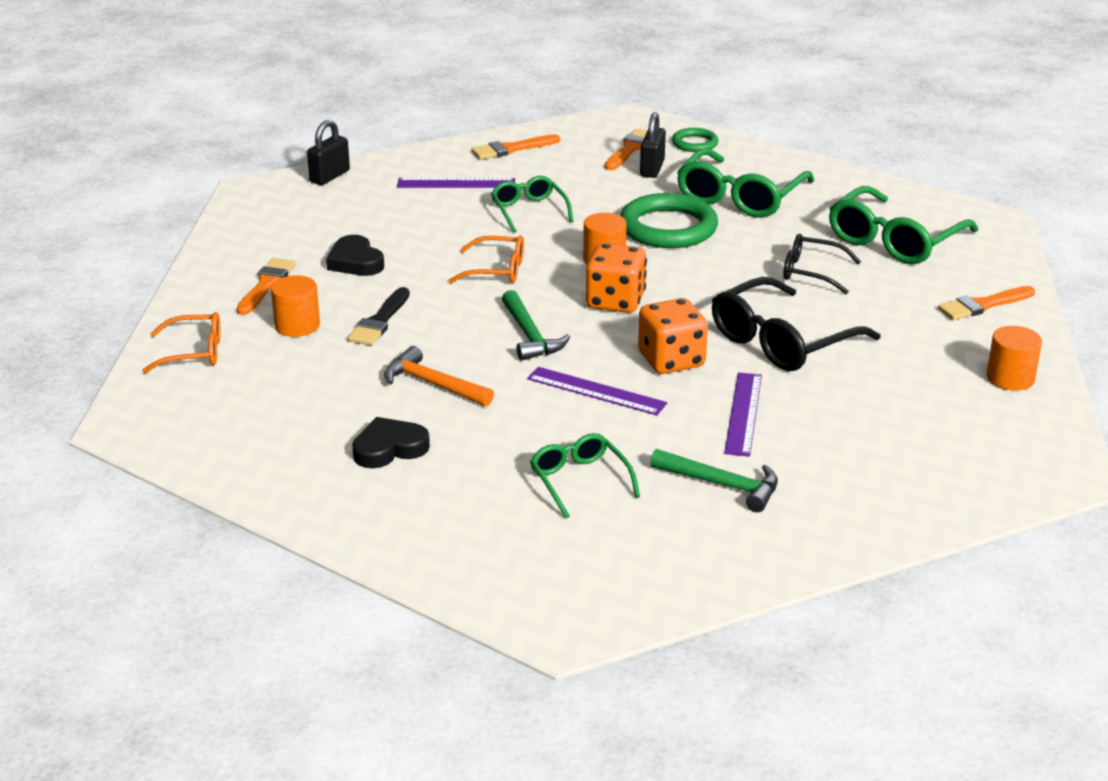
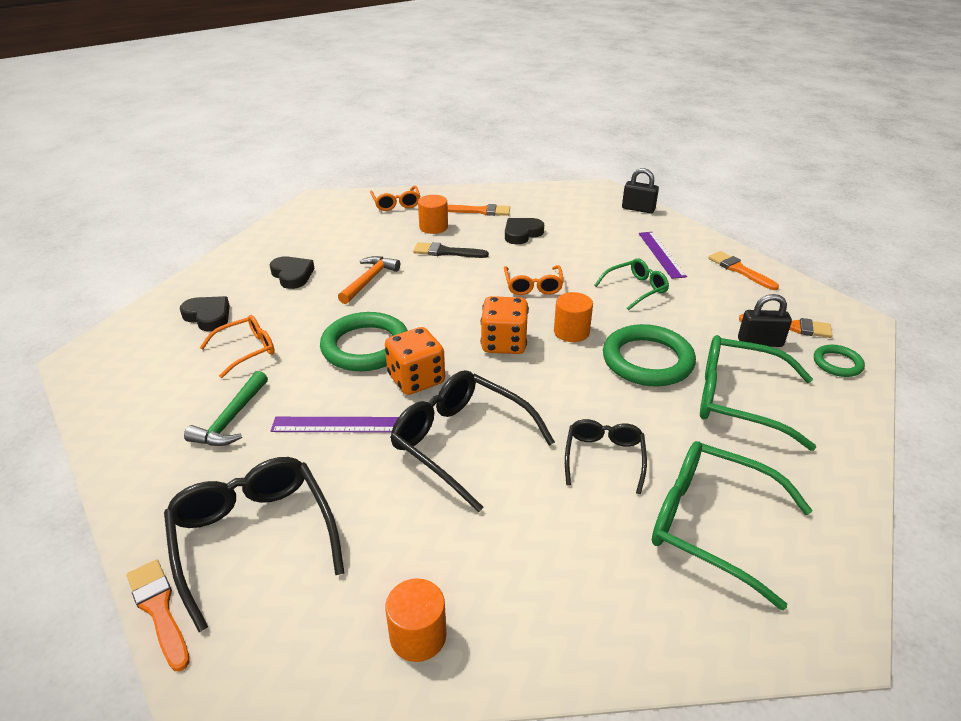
camera: 80 degrees right, 5 degrees up
green hammer [502,290,570,361] -> none
purple ruler [527,367,667,415] -> green ring [320,312,408,371]
green glasses [530,433,640,518] -> orange glasses [200,315,275,378]
orange brush [938,286,1035,320] -> orange brush moved to [127,559,190,671]
none -> black glasses [164,457,345,632]
none -> black heart [180,296,230,331]

